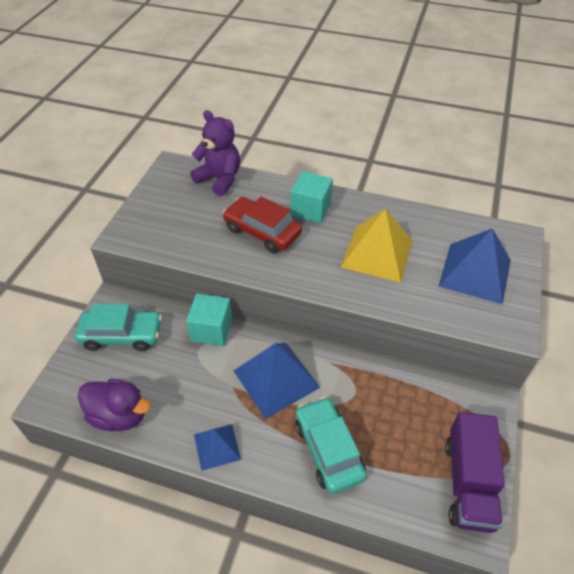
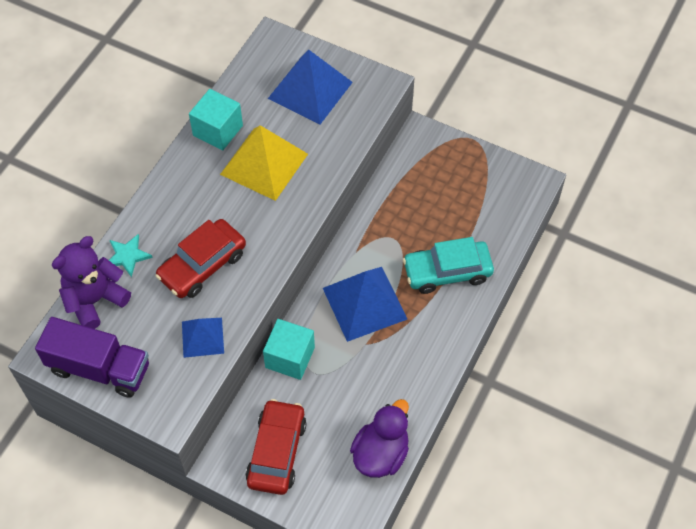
camera: 80 degrees left, 10 degrees up
turquoise car [75,304,162,351] -> red car [246,399,307,495]
blue pyramid [194,424,241,471] -> blue pyramid moved to [182,318,224,358]
turquoise cube [291,171,333,223] -> turquoise cube moved to [189,89,243,151]
purple truck [445,412,505,533] -> purple truck moved to [35,317,149,398]
none -> turquoise star [109,234,153,277]

